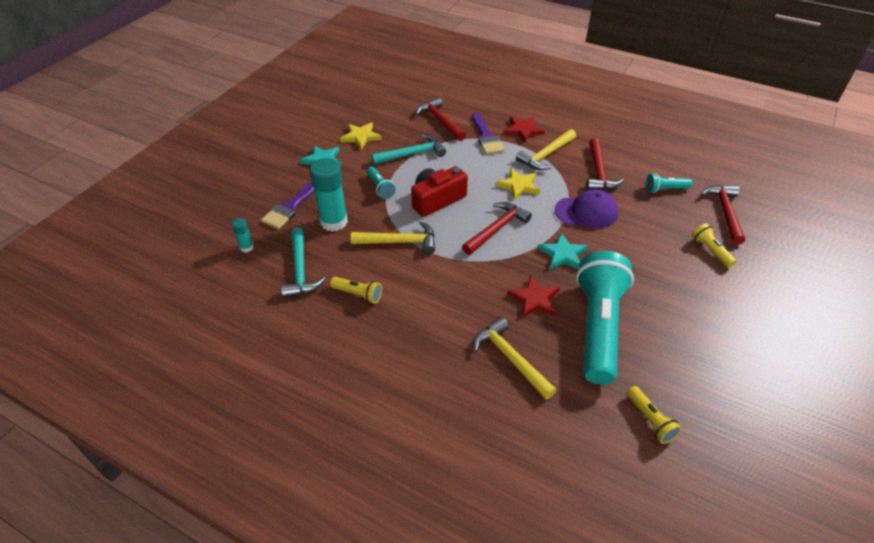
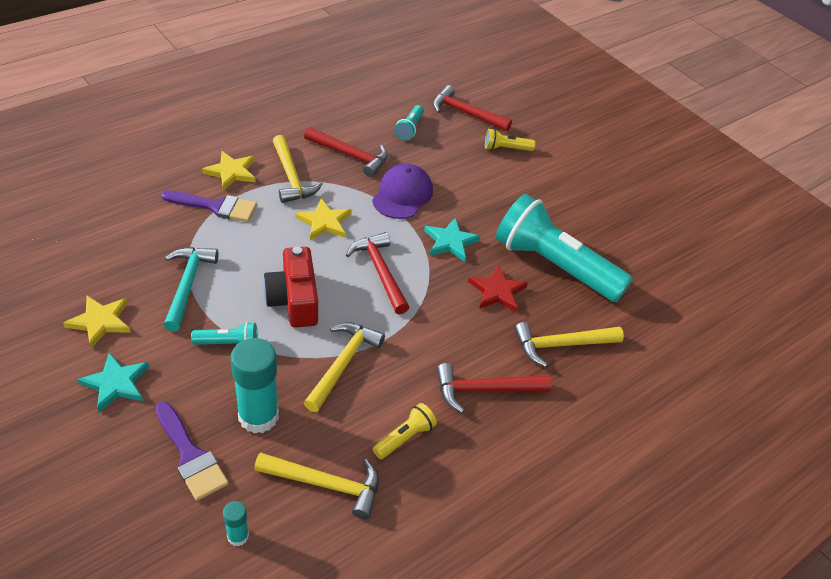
camera: 70 degrees left, 0 degrees up
turquoise hammer [281,227,325,298] -> yellow hammer [254,452,379,519]
red hammer [416,97,466,141] -> red hammer moved to [436,363,552,413]
red star [504,117,545,143] -> yellow star [202,151,256,190]
yellow flashlight [627,386,681,444] -> none

